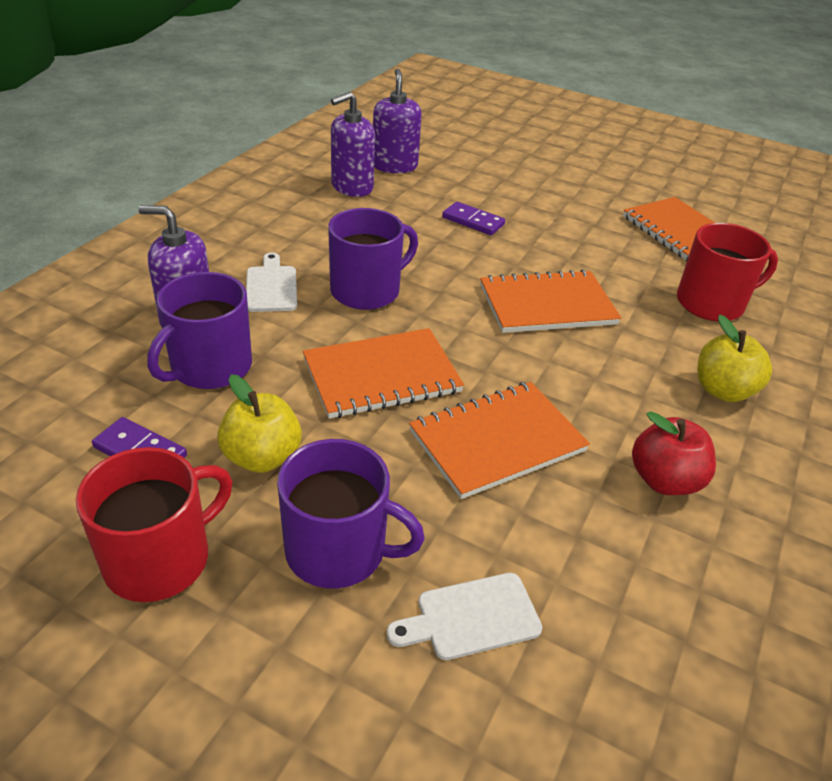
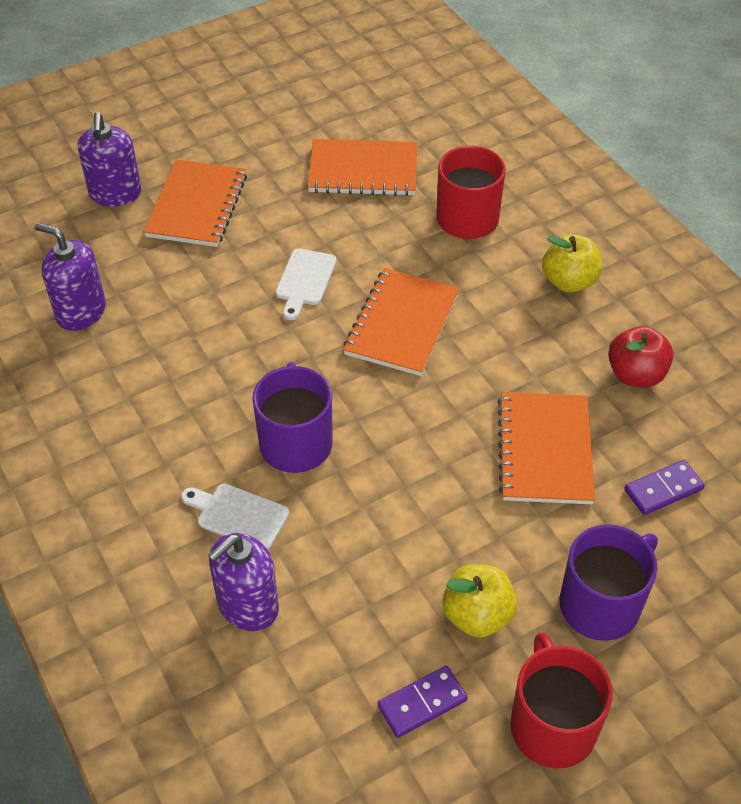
camera: 55 degrees left, 10 degrees up
purple mug [147,272,252,389] -> none
orange notebook [303,328,464,419] -> orange notebook moved to [143,159,247,247]
purple soap dispenser [331,92,375,197] -> purple soap dispenser moved to [78,112,142,207]
white cutting board [387,573,542,660] -> white cutting board moved to [275,249,337,320]
purple domino [442,202,505,235] -> purple domino moved to [624,460,705,515]

